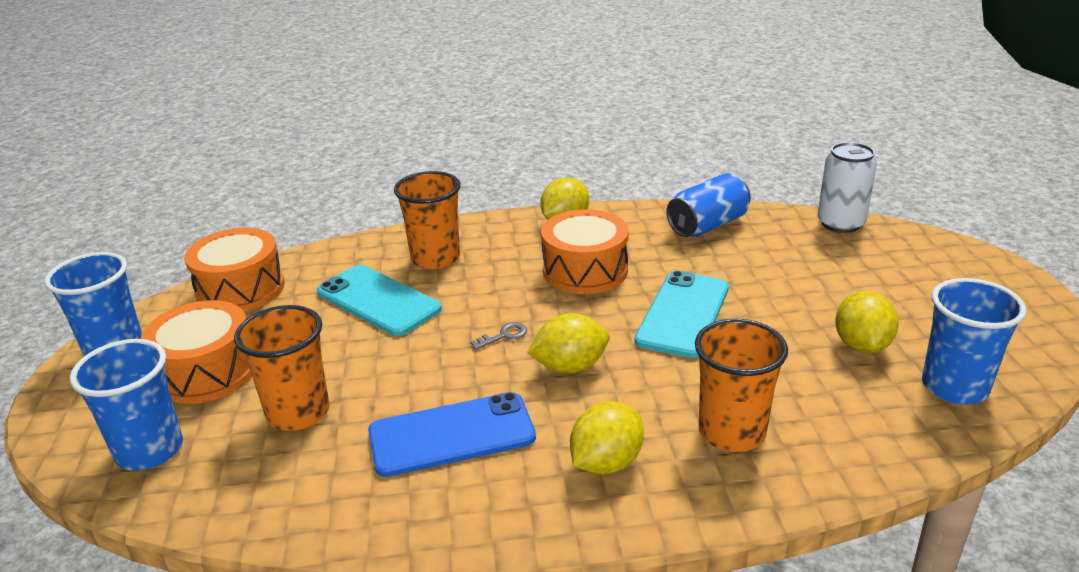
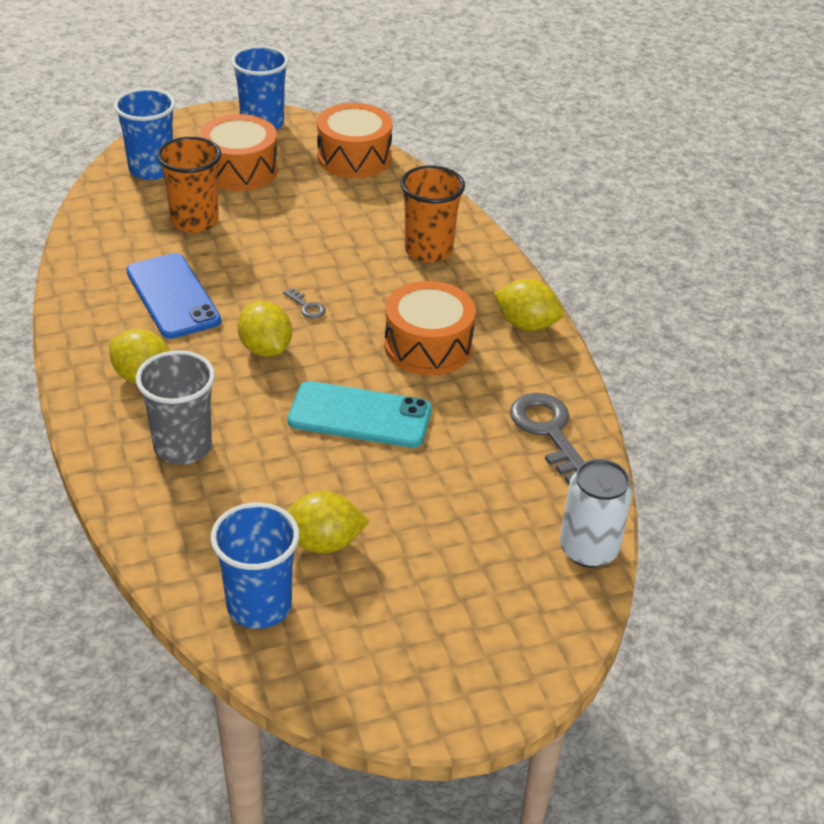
camera: 75 degrees right, 10 degrees up
turquoise phone [317,265,442,336] -> none
blue can [666,173,751,237] -> grey key [510,393,584,485]
orange cup [695,319,788,452] -> grey cup [136,350,215,465]

